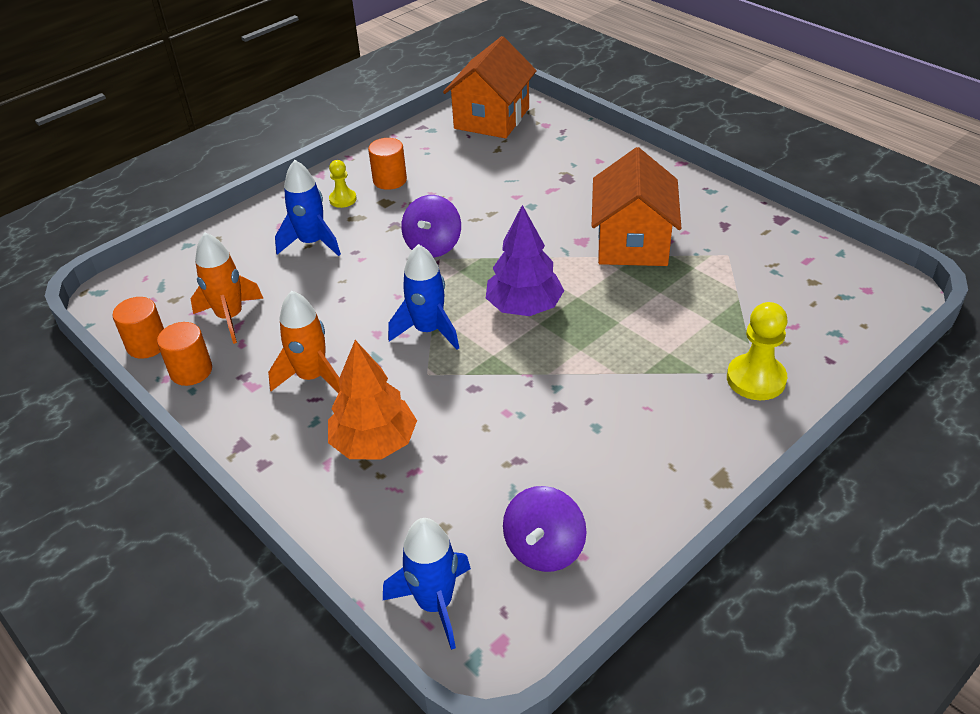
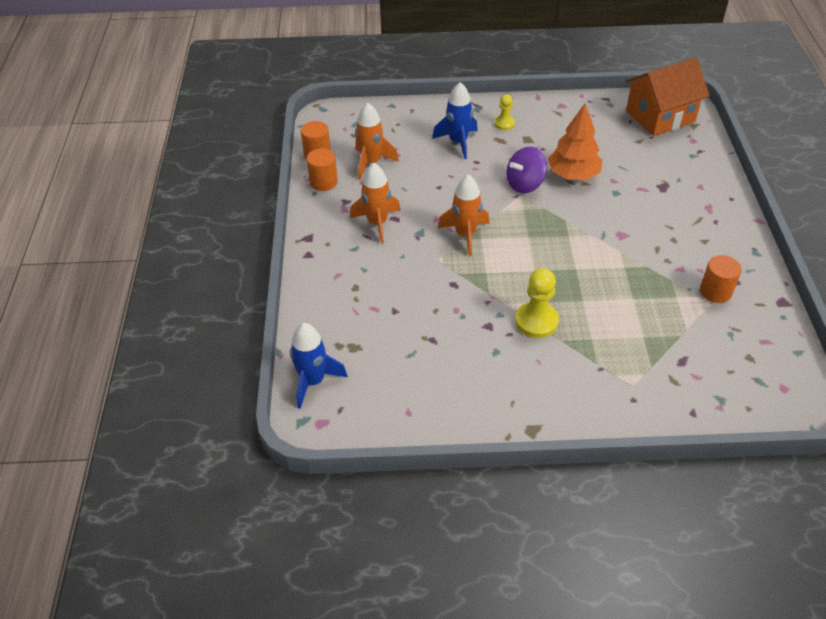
camera: 40 degrees right, 5 degrees up
orange tree [328,340,417,460] -> orange tree moved to [548,104,603,180]
orange cylinder [368,138,407,190] -> orange cylinder moved to [700,255,742,303]
blue rocket [388,244,459,350] -> orange rocket [438,174,489,257]
purple tree [486,205,564,316] -> none
purple spinning top [503,486,587,572] -> none
orange house [592,147,681,266] -> none
yellow pawn [727,302,788,400] -> yellow pawn moved to [515,268,559,338]

